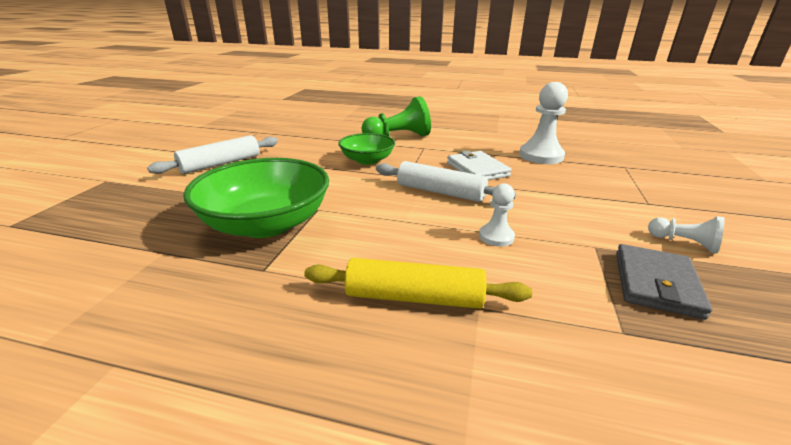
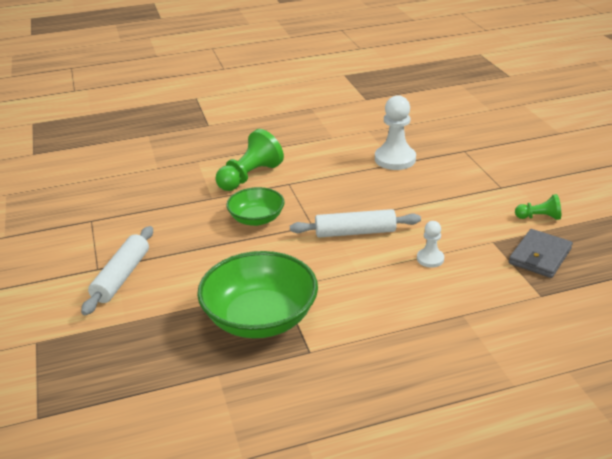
camera: 30 degrees left, 5 degrees up
yellow rolling pin [304,258,532,309] -> none
white wallet [447,151,512,180] -> none
grey wallet [616,244,712,320] -> grey wallet turned 45 degrees clockwise [509,229,573,278]
white pawn [648,216,725,253] -> green pawn [515,194,561,220]

